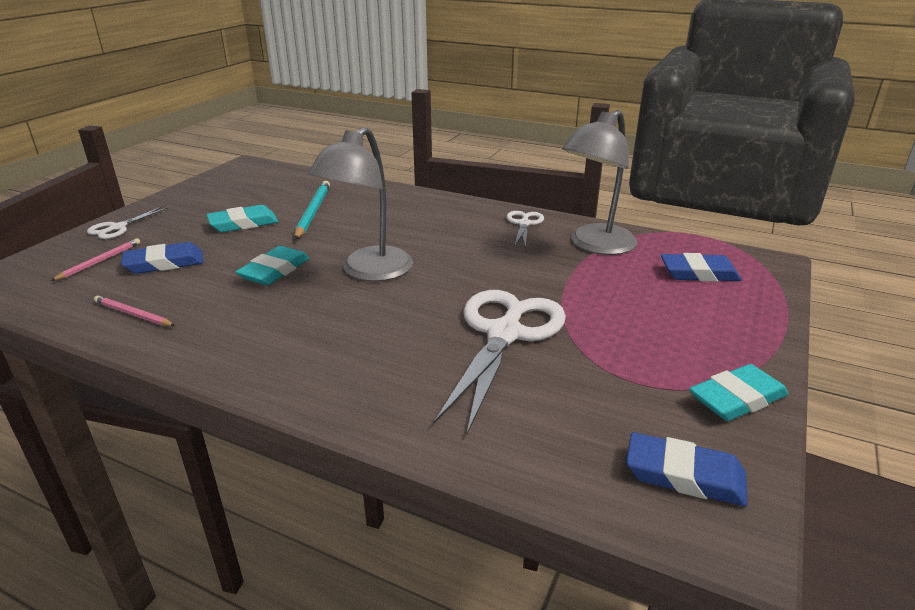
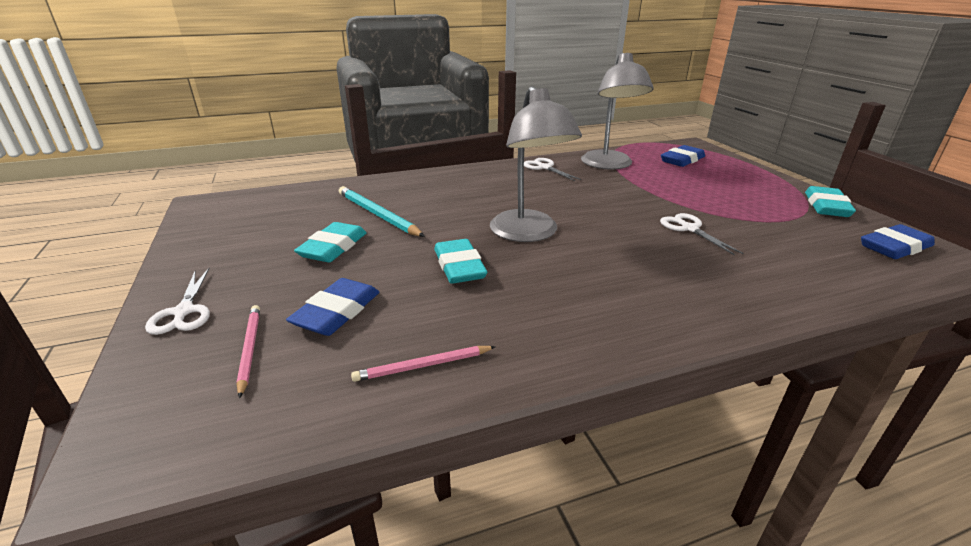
camera: 45 degrees left, 0 degrees up
white scissors [433,290,566,434] -> white scissors [660,213,744,256], size x0.49

